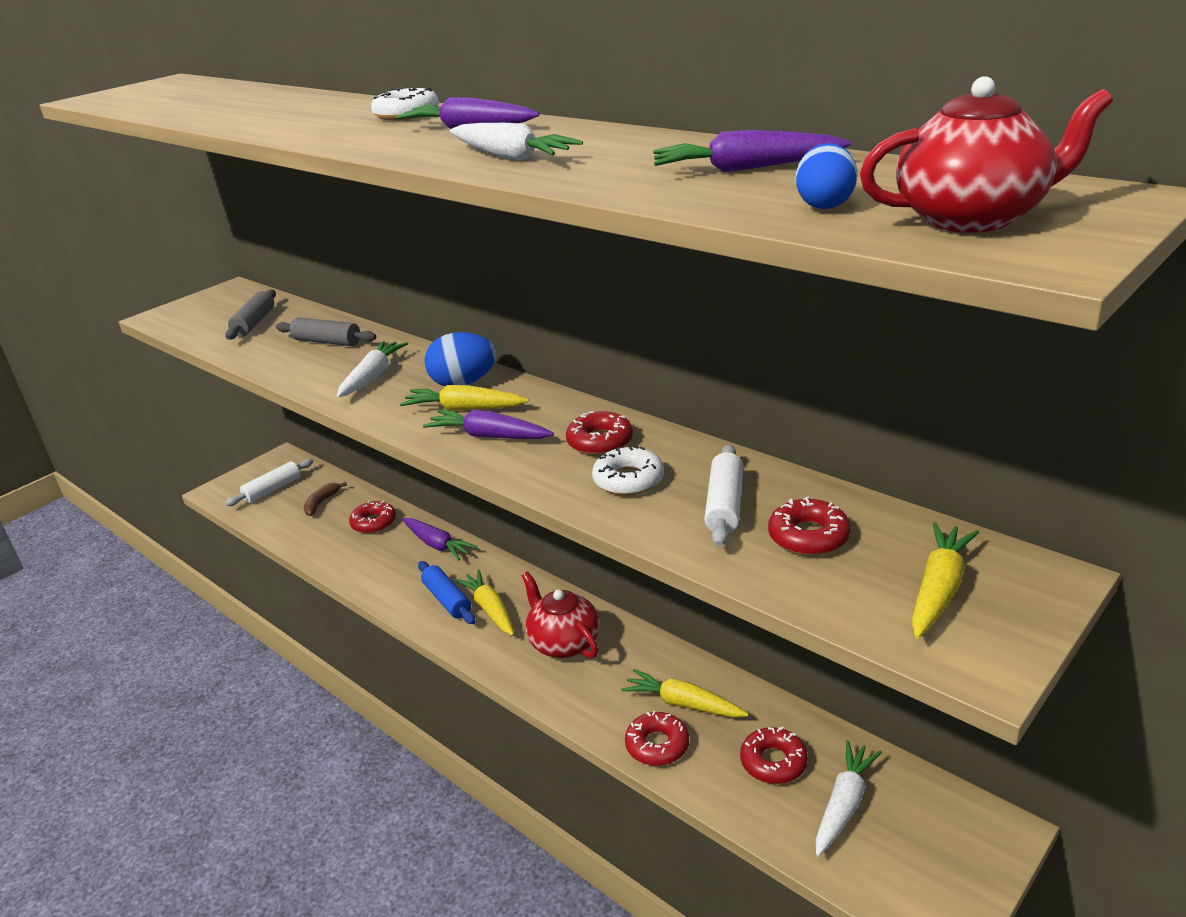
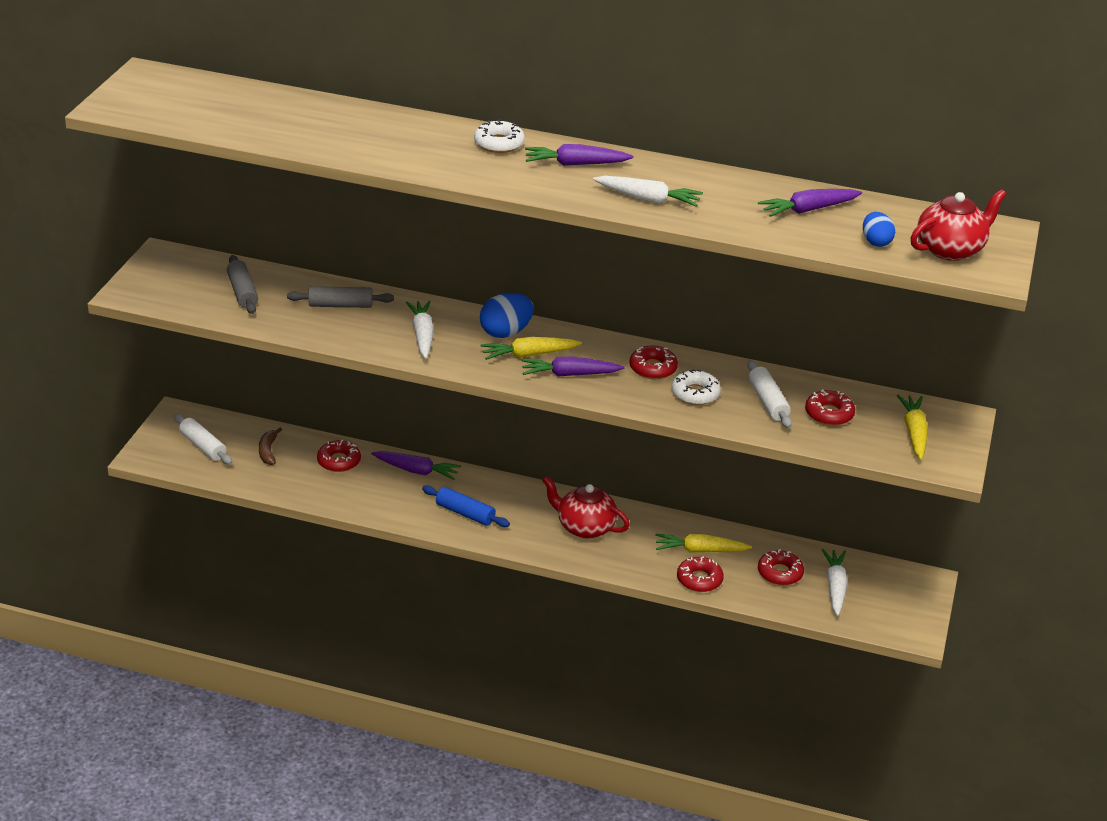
camera: 30 degrees left, 5 degrees up
white rolling pin [225,459,313,506] -> white rolling pin turned 60 degrees counterclockwise [174,414,232,465]
yellow carrot [455,569,514,636] -> none

